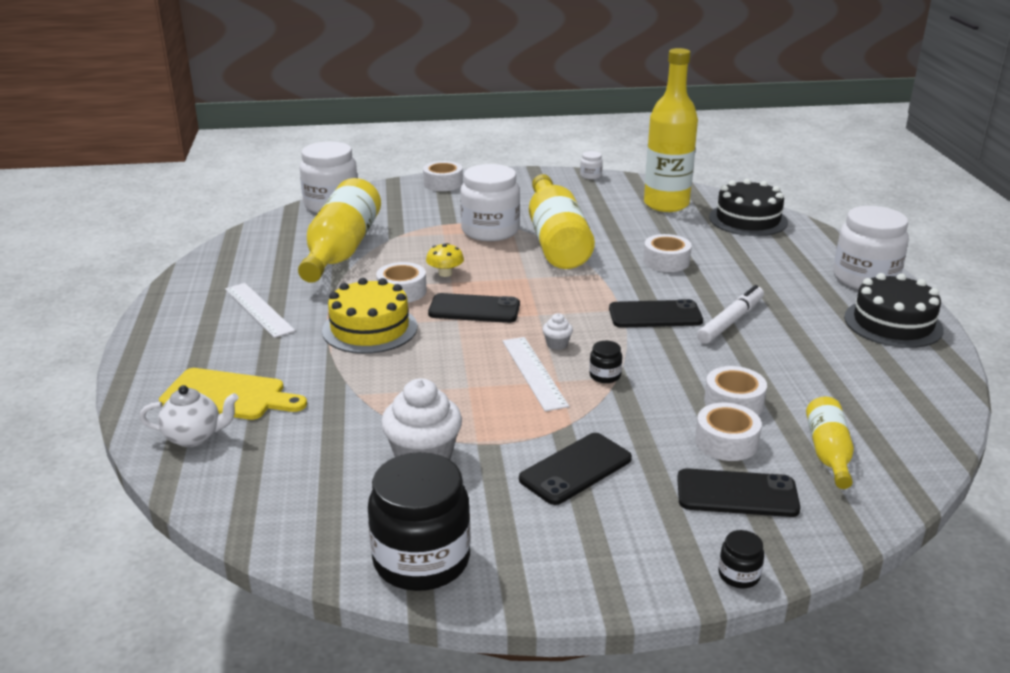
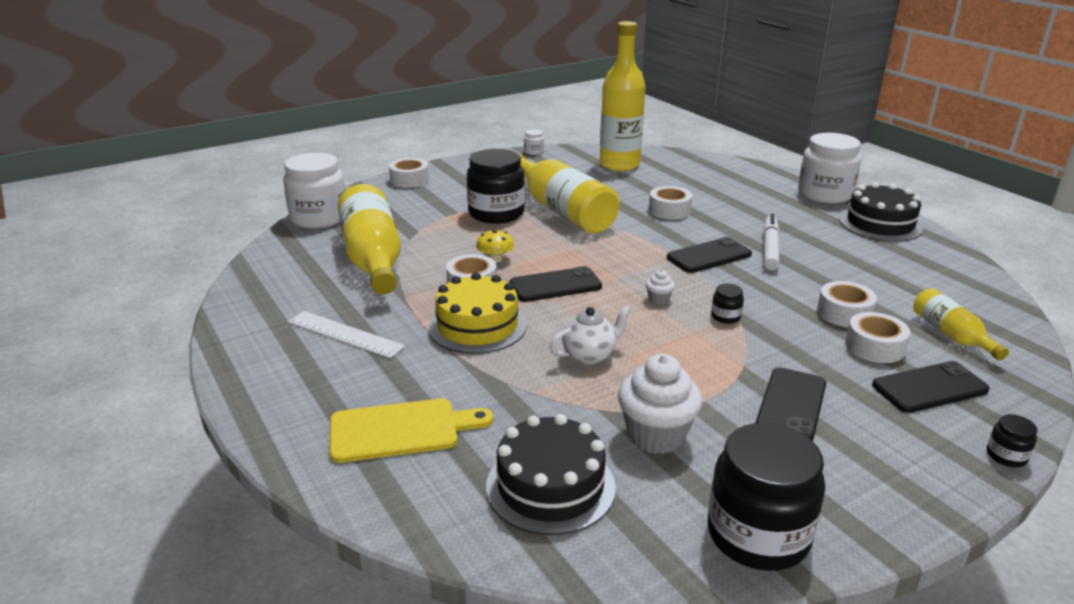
camera: 25 degrees left, 0 degrees up
white teapot [139,385,239,447] -> white teapot moved to [550,305,632,365]
white jar [460,164,520,241] -> black jar [467,149,525,224]
white ruler [503,337,569,411] -> none
black cake [709,179,788,236] -> black cake moved to [486,414,616,535]

